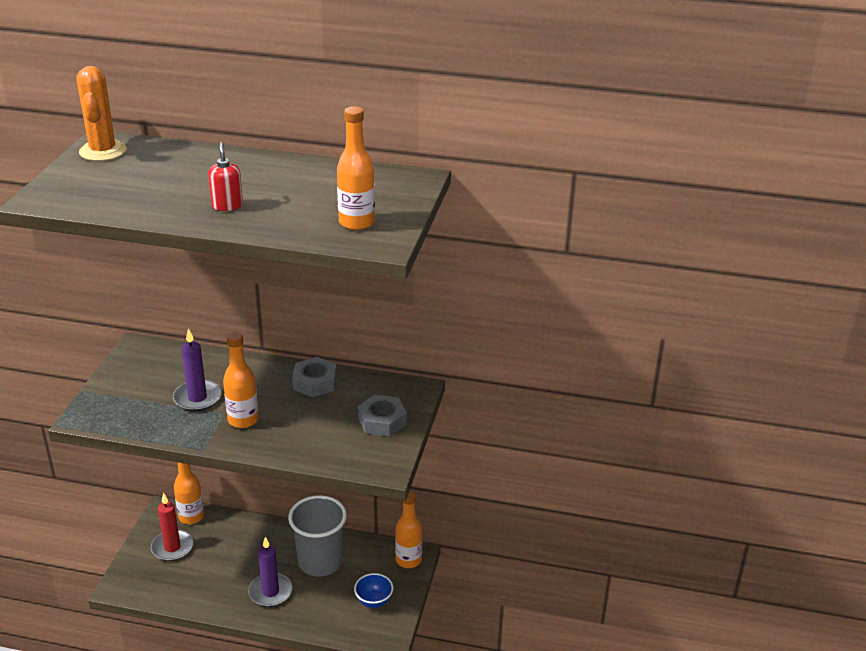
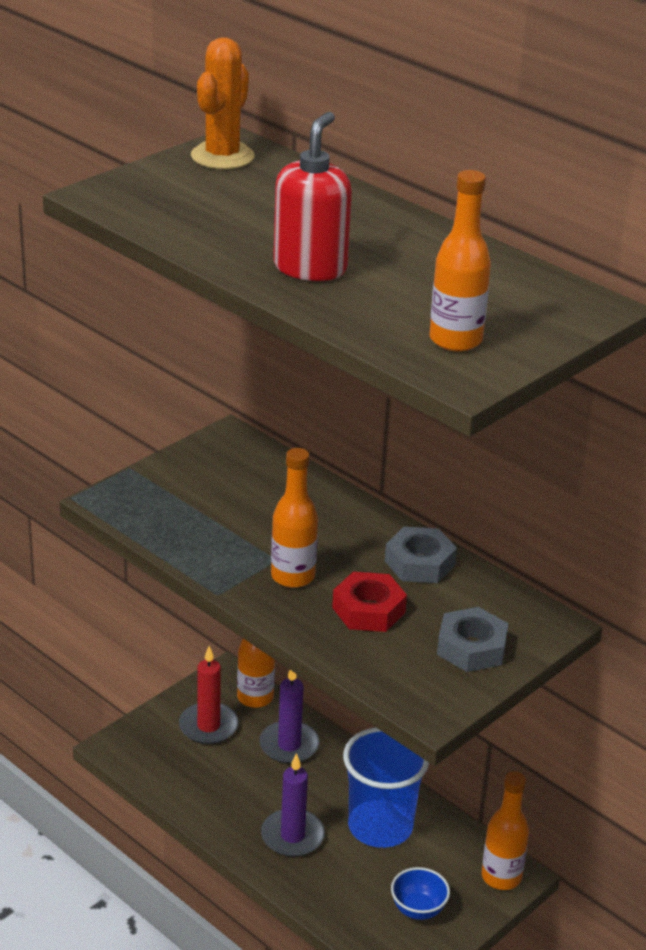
camera: 30 degrees right, 0 degrees up
purple candle [173,328,222,411] -> purple candle moved to [259,670,320,764]
red soap dispenser [208,142,243,211] -> red soap dispenser [273,112,352,281], size x1.71
grey cup [288,495,347,577] -> blue cup [343,727,429,848]
none -> red nut [332,572,407,632]

